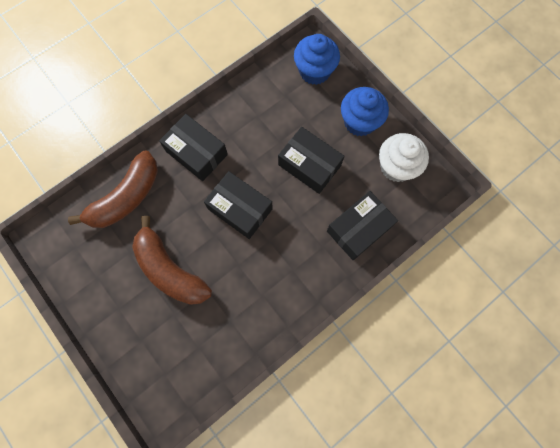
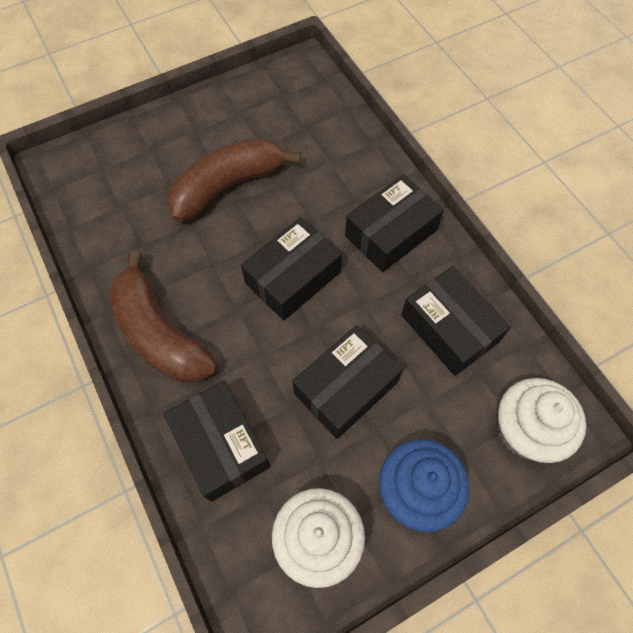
camera: 100 degrees right, 10 degrees down
brown banana [68,151,158,228] -> brown banana moved to [109,251,217,383]
blue cupcake [294,34,340,85] -> white cupcake [498,378,586,463]
none -> black box [401,266,511,376]

